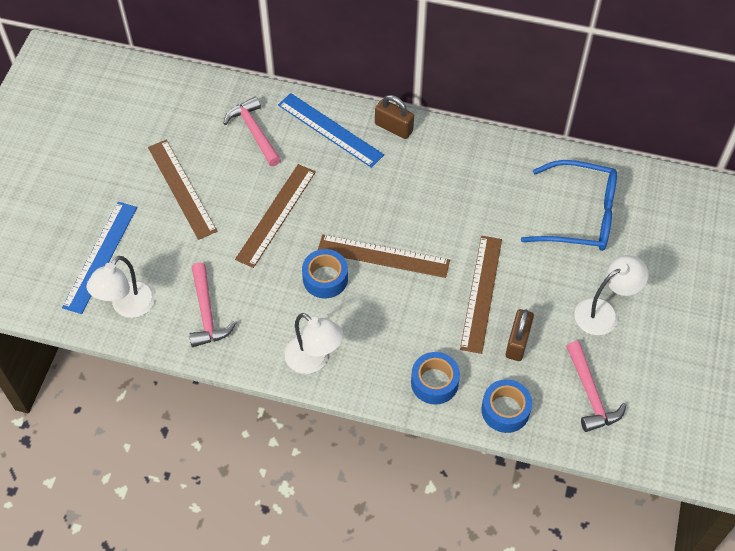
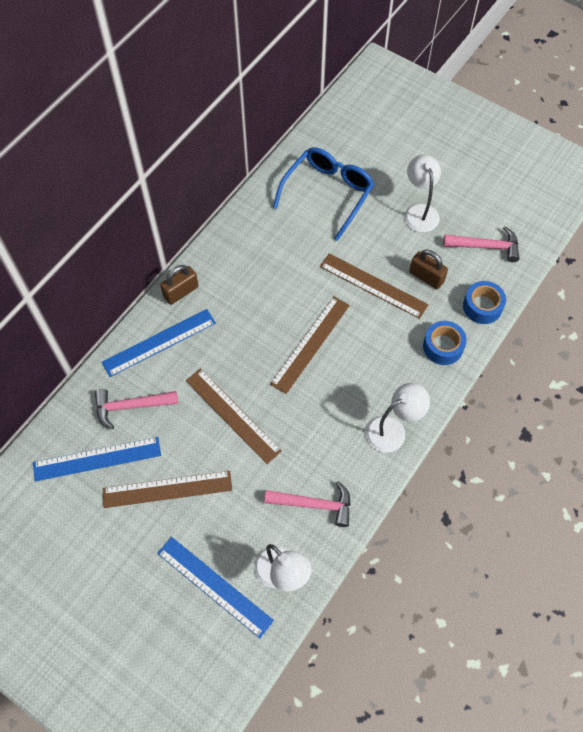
camera: 70 degrees left, 5 degrees up
blue tape [302,249,348,298] -> none
none -> blue ruler [33,437,161,482]

